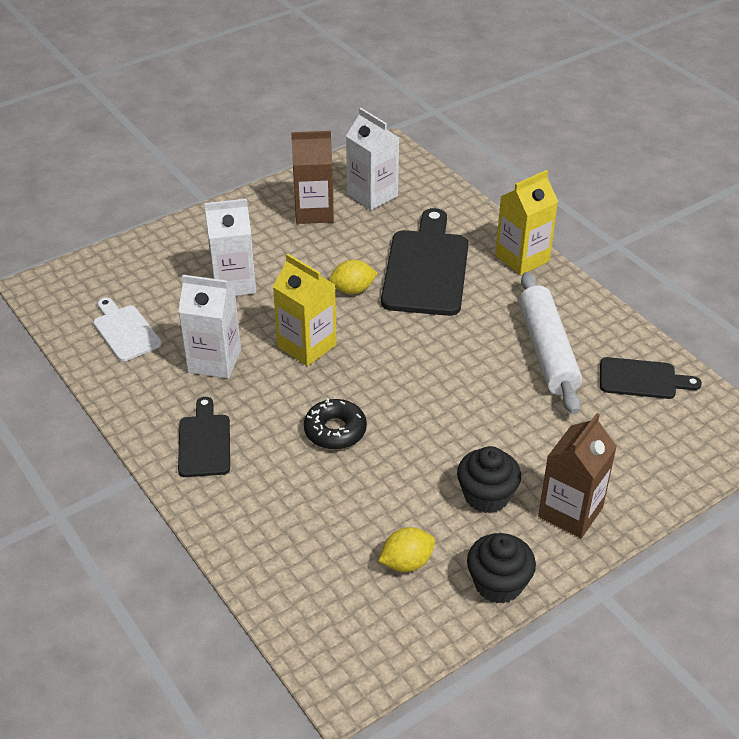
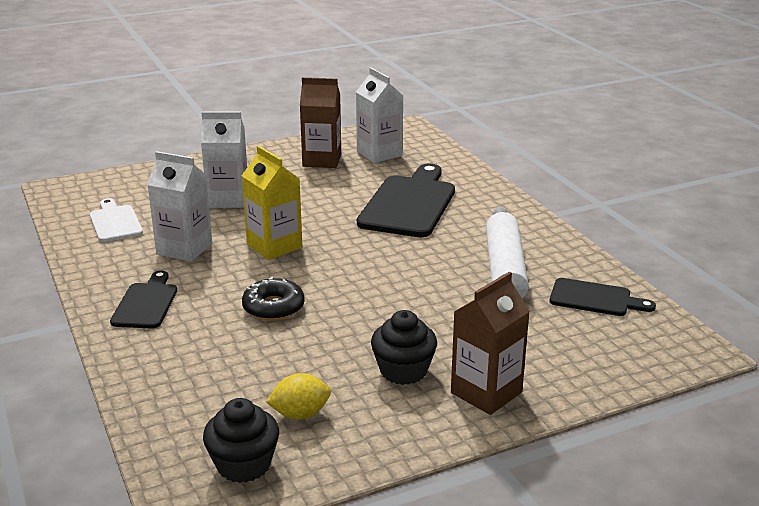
camera: 10 degrees right, 15 degrees down
yellow lemon [329,260,378,294] -> none
black cupcake [467,533,536,604] -> black cupcake moved to [203,398,279,483]
yellow carton [495,170,558,275] -> none

